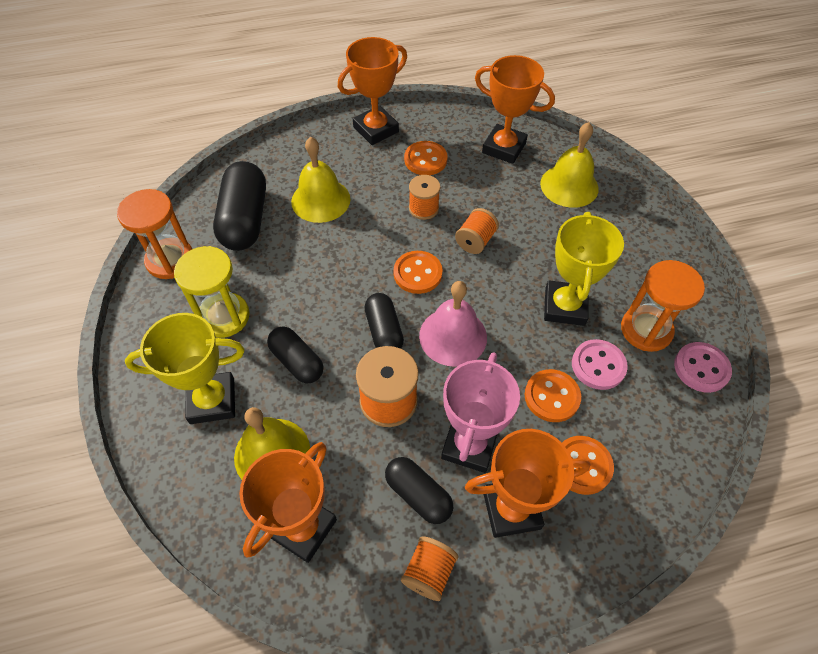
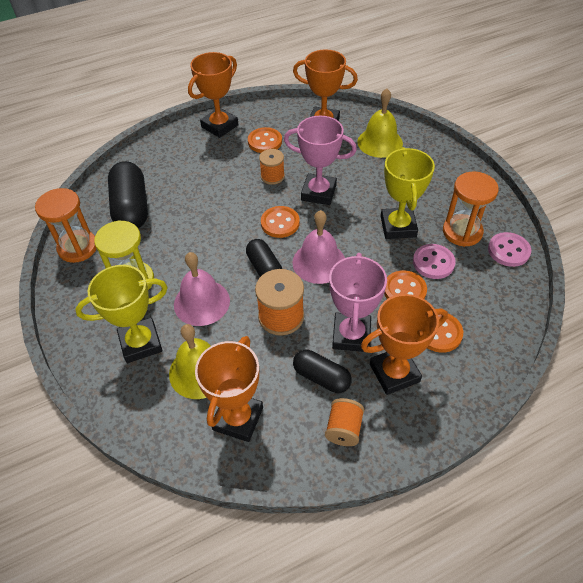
camera: 10 degrees left, 5 degrees down
black capsule [267,327,323,384] -> pink bell [174,252,230,326]
yellow bell [291,137,350,223] -> none
orange spool [455,208,499,254] -> pink trophy [284,116,357,205]

